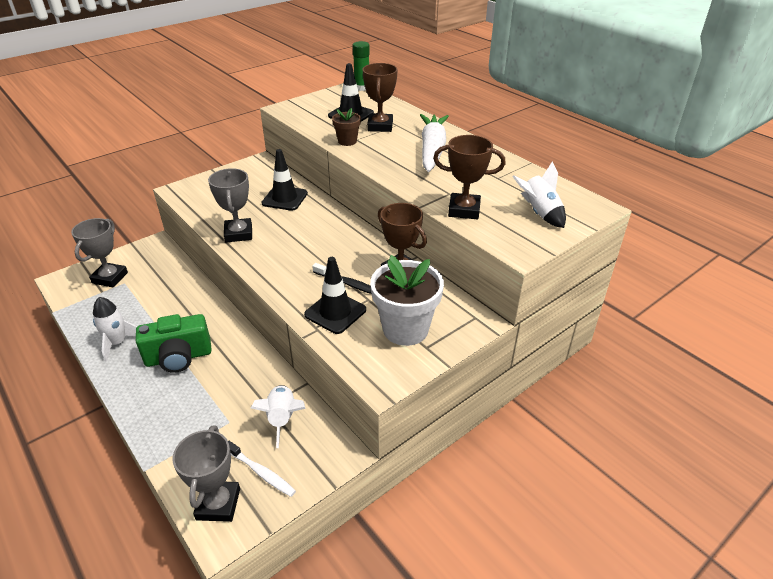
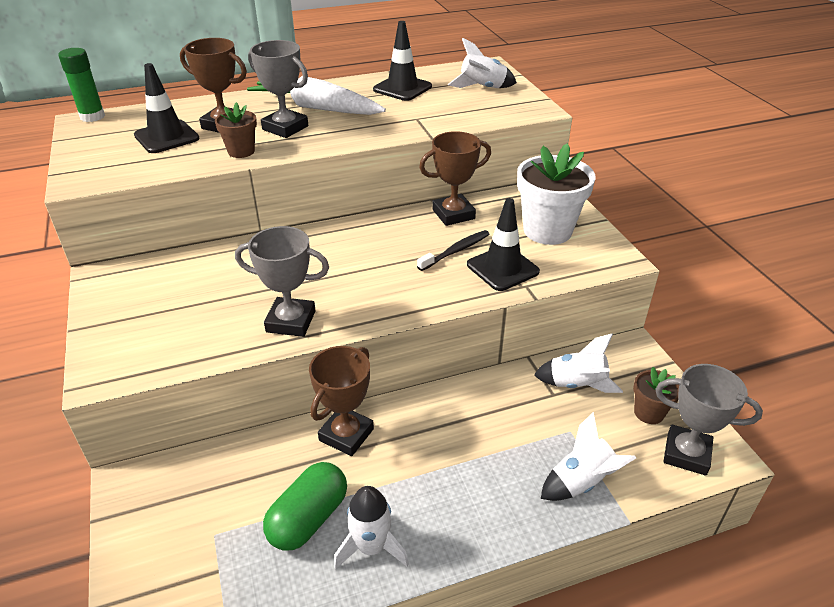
camera: 70 degrees left, 0 degrees up
grey trophy [71,218,128,287] -> grey trophy moved to [248,40,308,138]
green camera [136,314,212,373] -> none
white toothbrush [228,441,296,497] -> brown flower pot [633,367,679,424]
black traffic cone [261,149,308,211] -> black traffic cone moved to [373,21,432,101]
brown trophy [433,135,506,219] -> brown trophy moved to [309,346,374,456]
none -> green capsule [263,462,347,551]
none -> white rocket [541,412,636,501]

